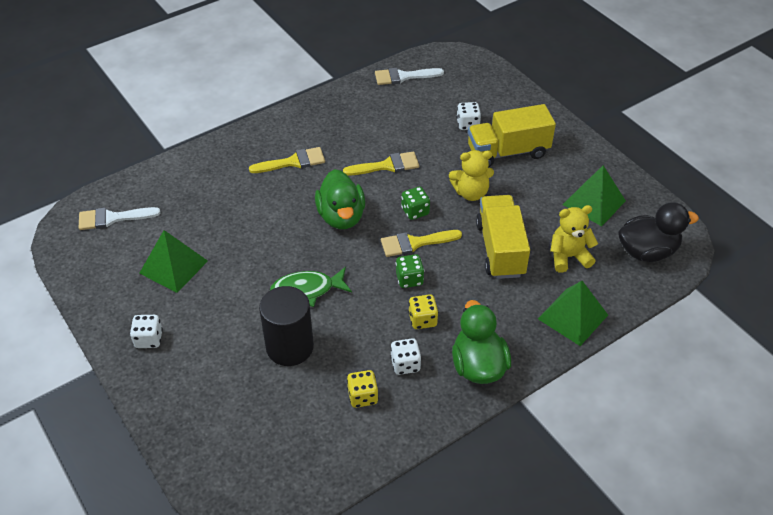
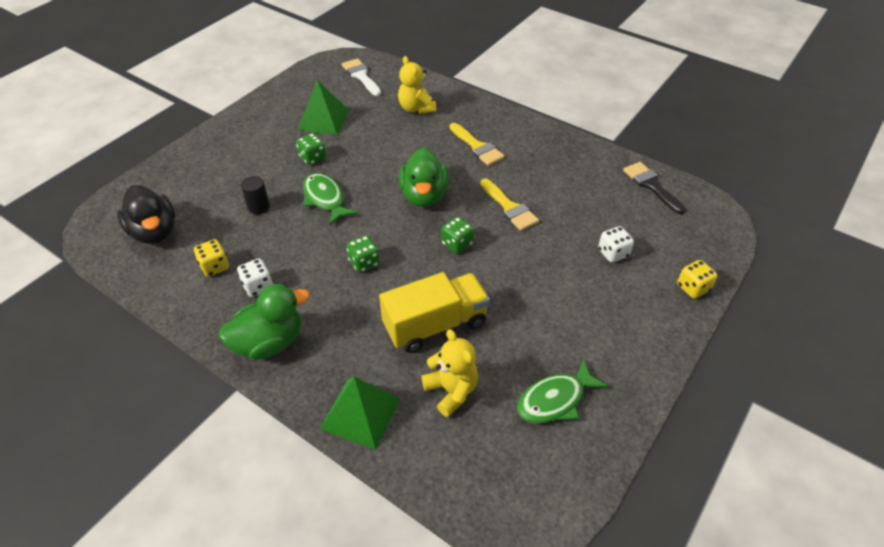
camera: 70 degrees right, 0 degrees up
white dice [130,315,163,348] -> none
black cylinder [259,286,314,366] -> black cylinder [241,176,270,214], size x0.51
green duck [315,169,365,229] -> green duck turned 60 degrees counterclockwise [399,148,449,207]
white brush [375,68,444,85] -> black brush [623,162,686,214]
yellow brush [381,230,462,257] -> none
yellow dice [408,294,439,329] -> yellow dice moved to [677,260,718,299]
yellow teddy bear [449,150,494,201] -> yellow teddy bear moved to [398,56,436,114]
yellow truck [468,104,556,167] -> none
green pyramid [563,165,626,226] -> green fish [517,359,608,423]
black duck [618,202,699,262] -> black duck moved to [117,185,175,244]
none -> green dice [296,133,326,165]

